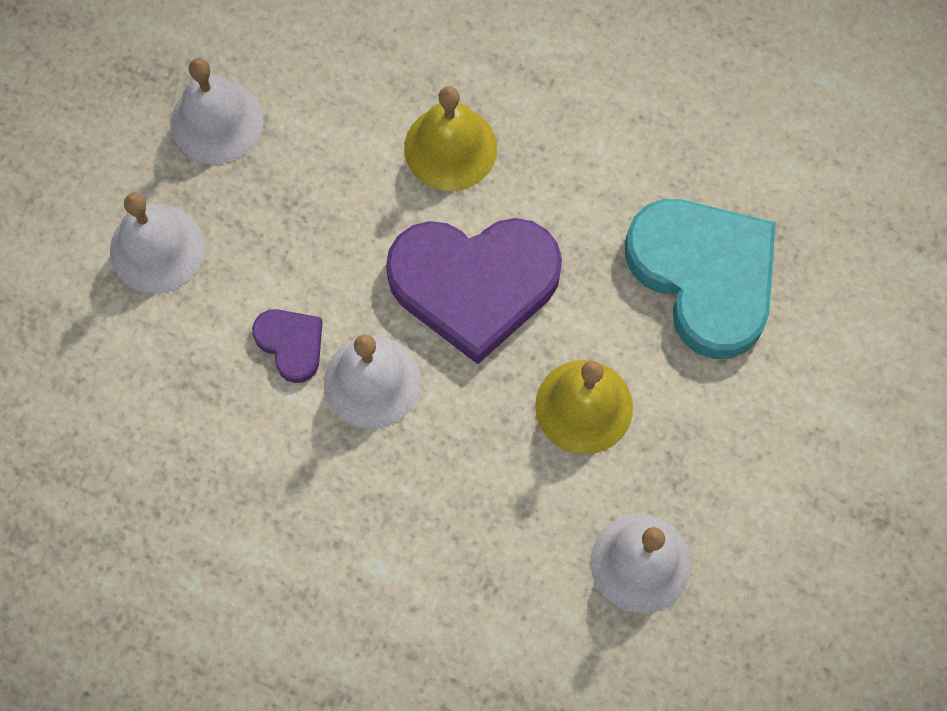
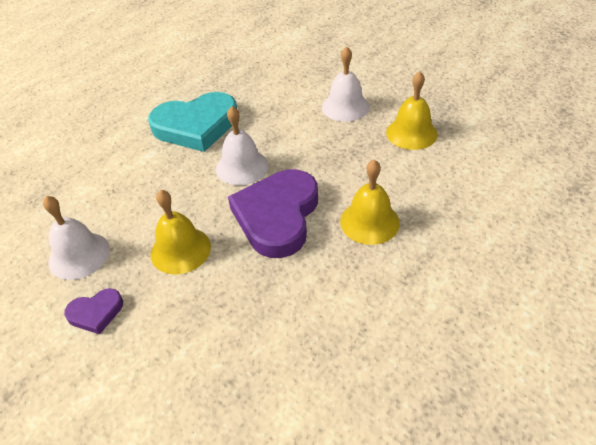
camera: 110 degrees right, 25 degrees down
white bell [171,58,263,164] -> yellow bell [386,71,438,150]
purple heart [252,309,322,383] -> purple heart moved to [64,288,123,334]
turquoise heart [625,199,776,359] -> turquoise heart moved to [148,92,237,152]

